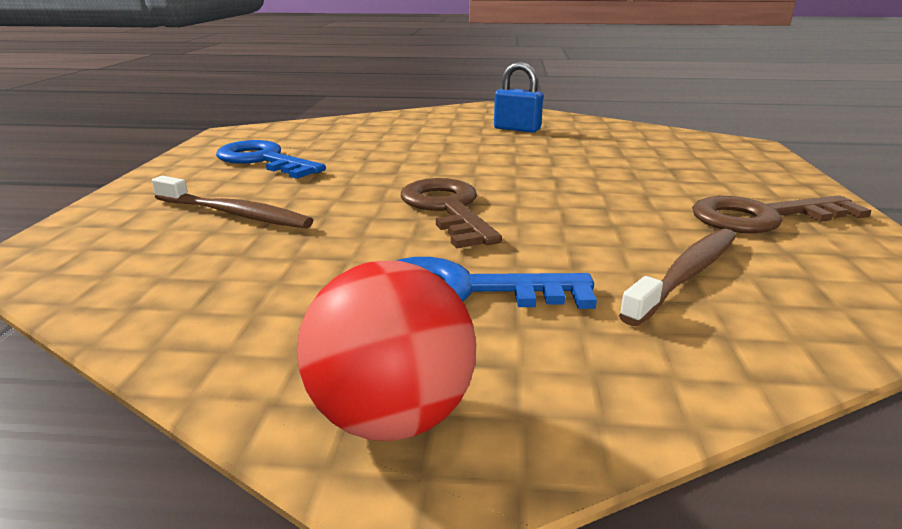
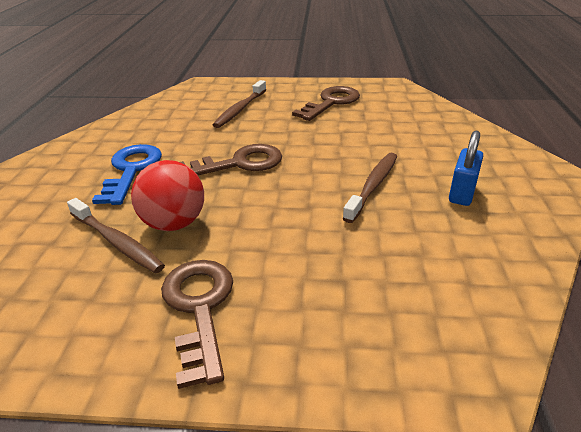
camera: 90 degrees right, 10 degrees up
blue key [216,140,326,179] -> brown key [292,86,360,121]
red ball [297,261,477,441] -> red ball moved to [131,160,204,231]
none -> brown toothbrush [342,153,397,223]

